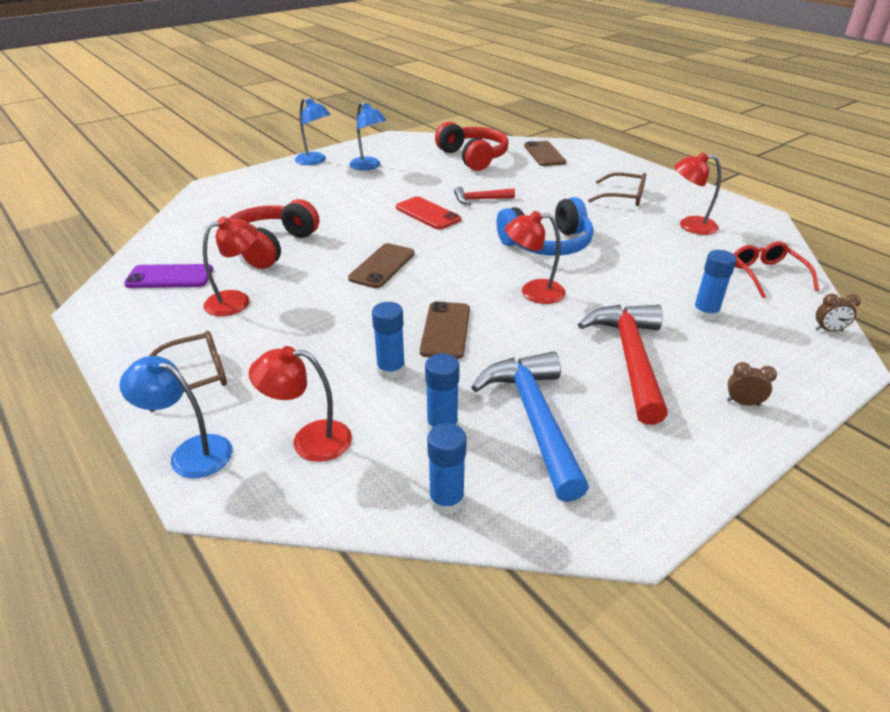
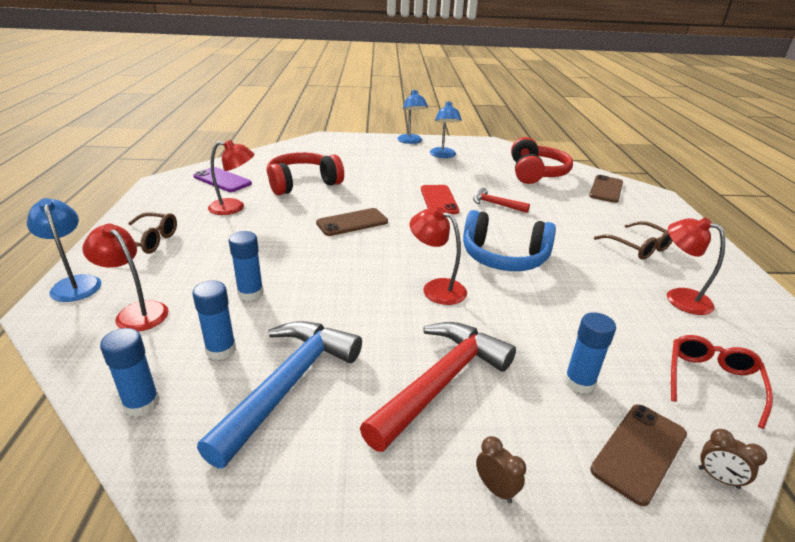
camera: 35 degrees right, 5 degrees down
brown phone [420,301,470,359] -> brown phone moved to [590,404,687,506]

